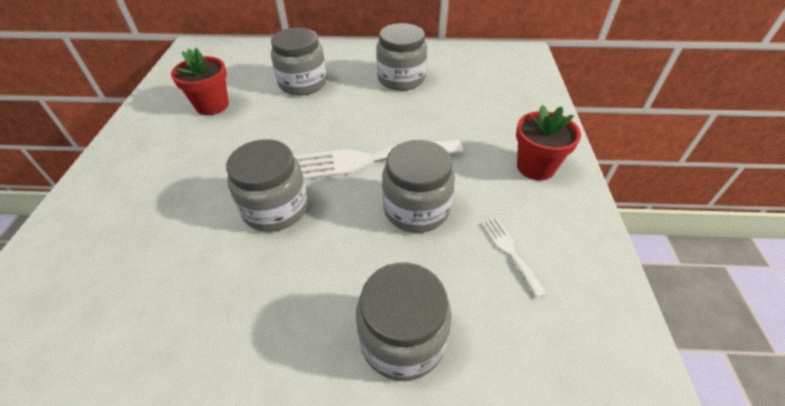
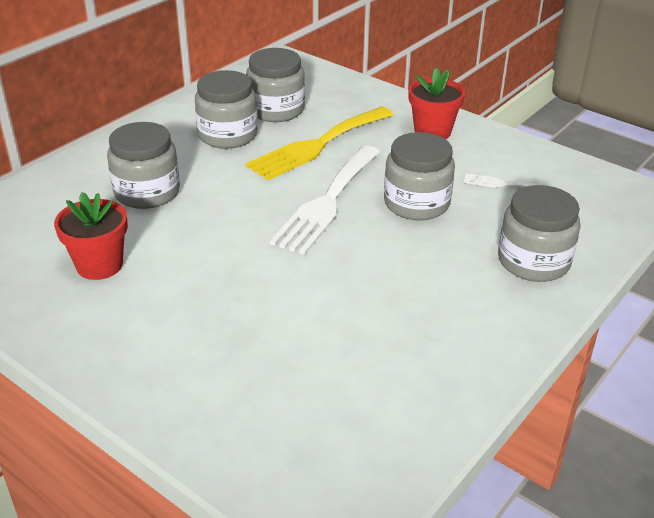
camera: 55 degrees left, 10 degrees down
grey jar [226,139,308,232] -> grey jar moved to [246,48,305,122]
none -> yellow fork [246,106,394,181]

